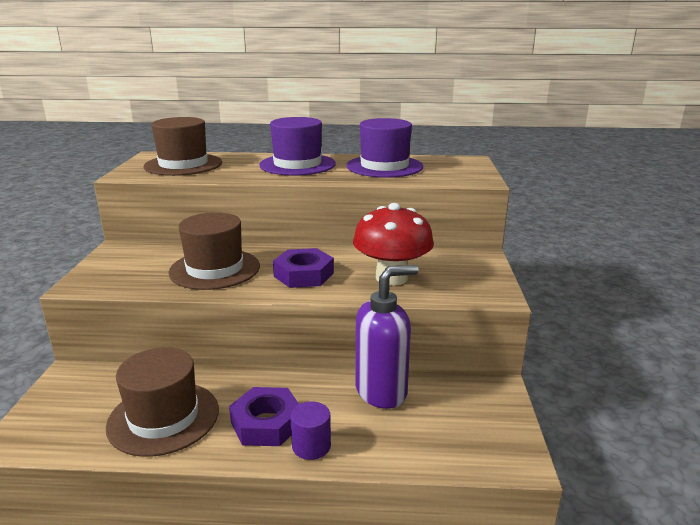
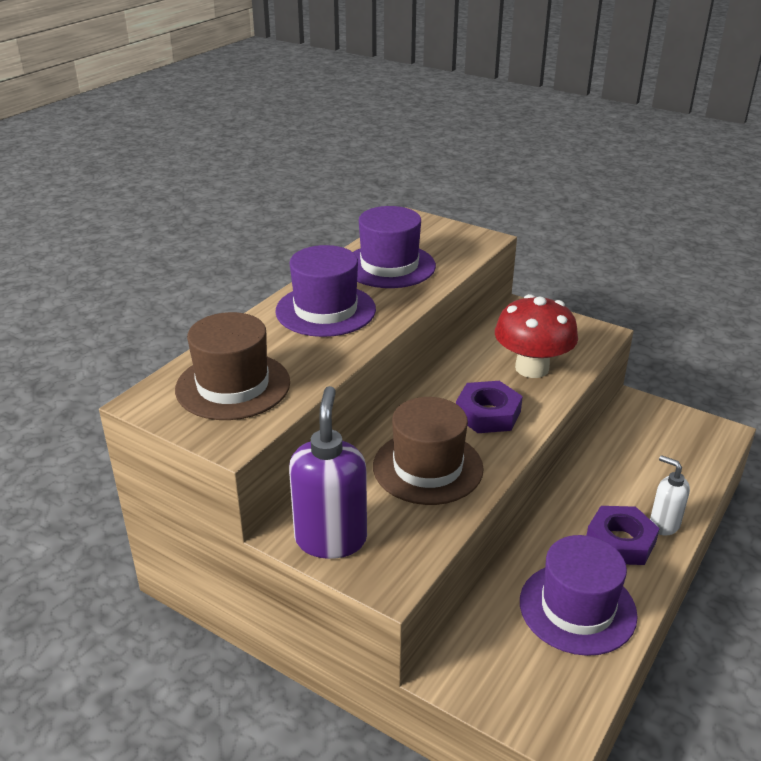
camera: 60 degrees left, 10 degrees up
brown hat [106,347,219,457] -> purple hat [520,535,638,656]
purple cylinder [290,401,331,460] -> white soap dispenser [650,455,690,536]
purple soap dispenser [355,265,419,409] -> purple soap dispenser moved to [289,386,367,559]

